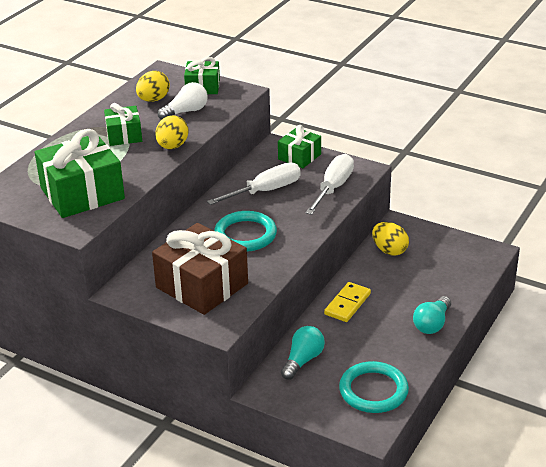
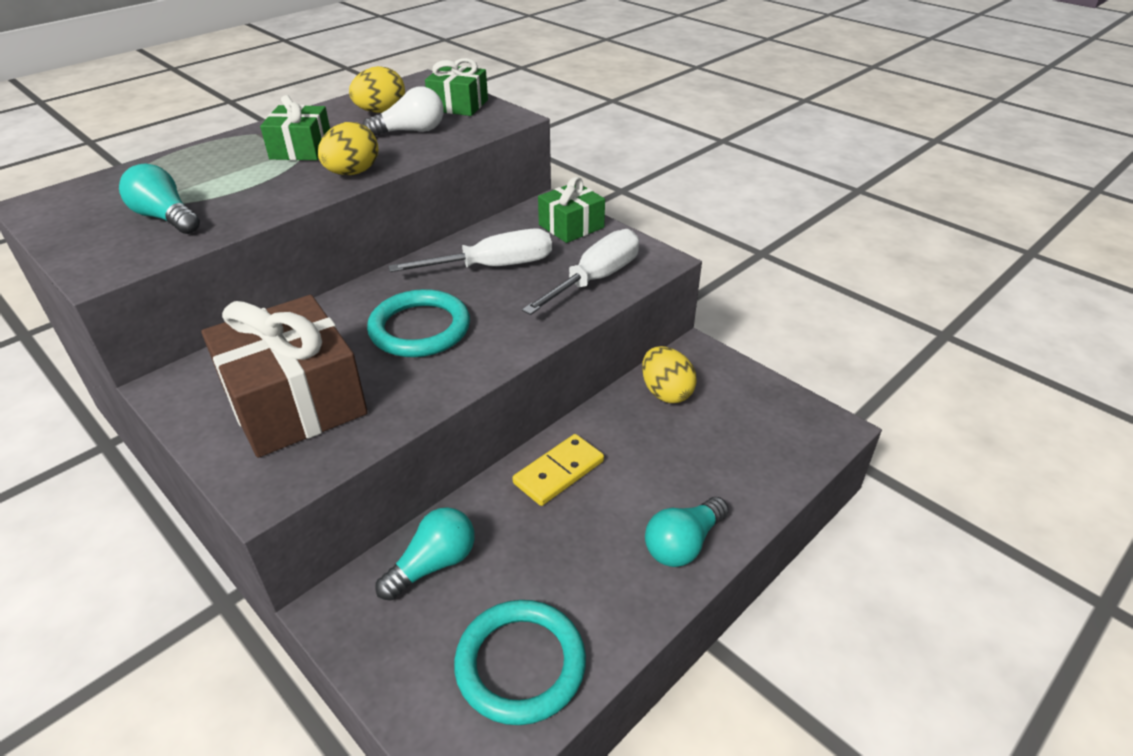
camera: 15 degrees right, 5 degrees up
green gift [35,129,125,218] -> turquoise light bulb [119,164,200,234]

